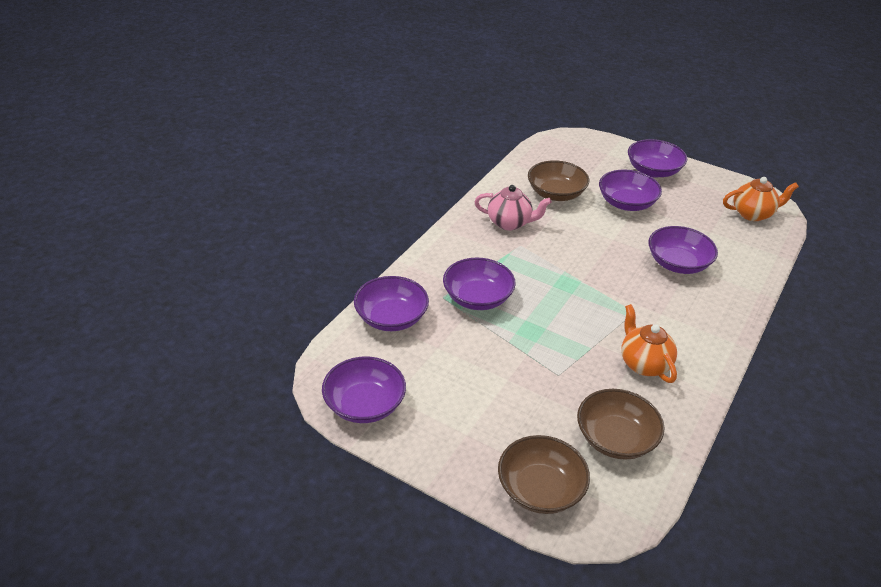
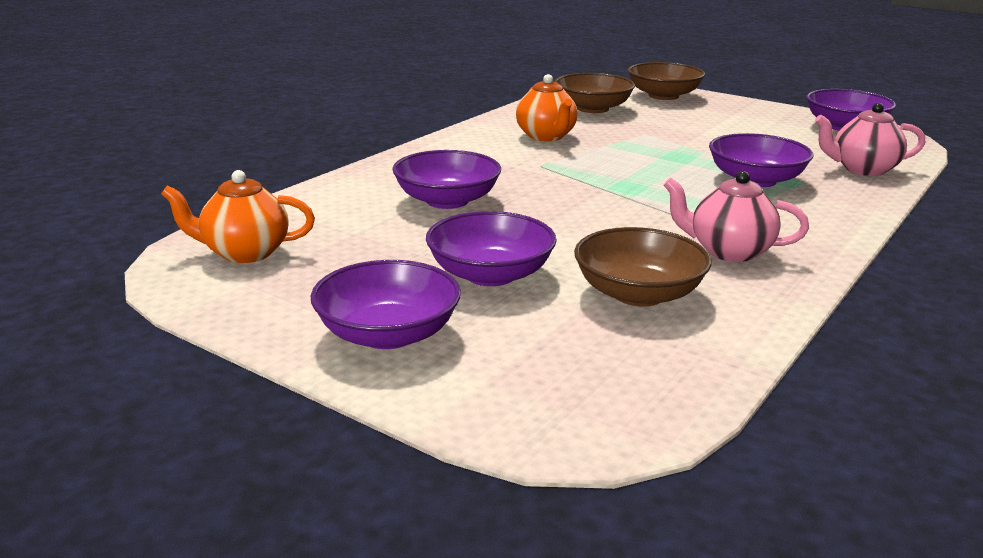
camera: 175 degrees left, 15 degrees down
purple bowl [354,276,429,331] -> pink teapot [815,103,925,176]

